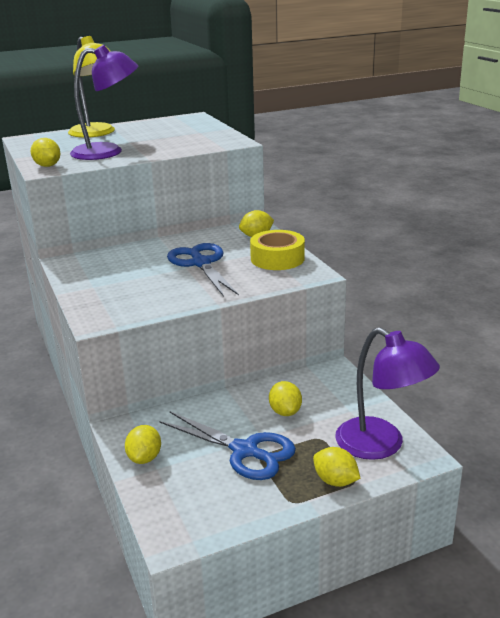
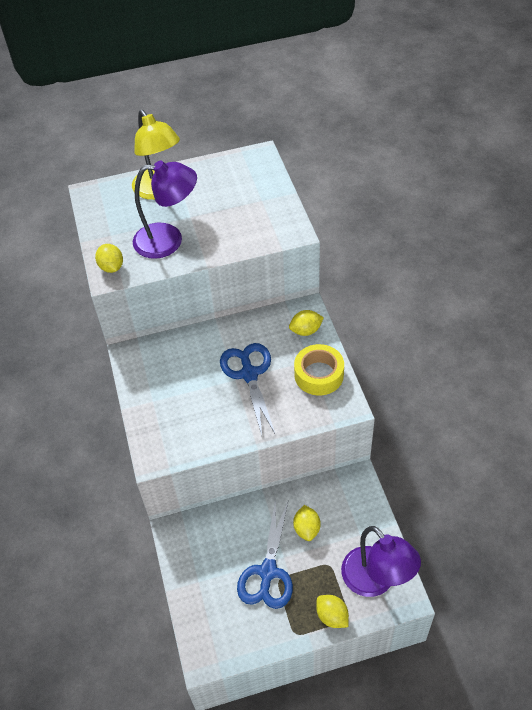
camera: 10 degrees right, 25 degrees up
yellow lemon [125,425,161,464] -> none
blue scissors [159,411,296,480] -> blue scissors turned 60 degrees clockwise [237,499,293,609]

